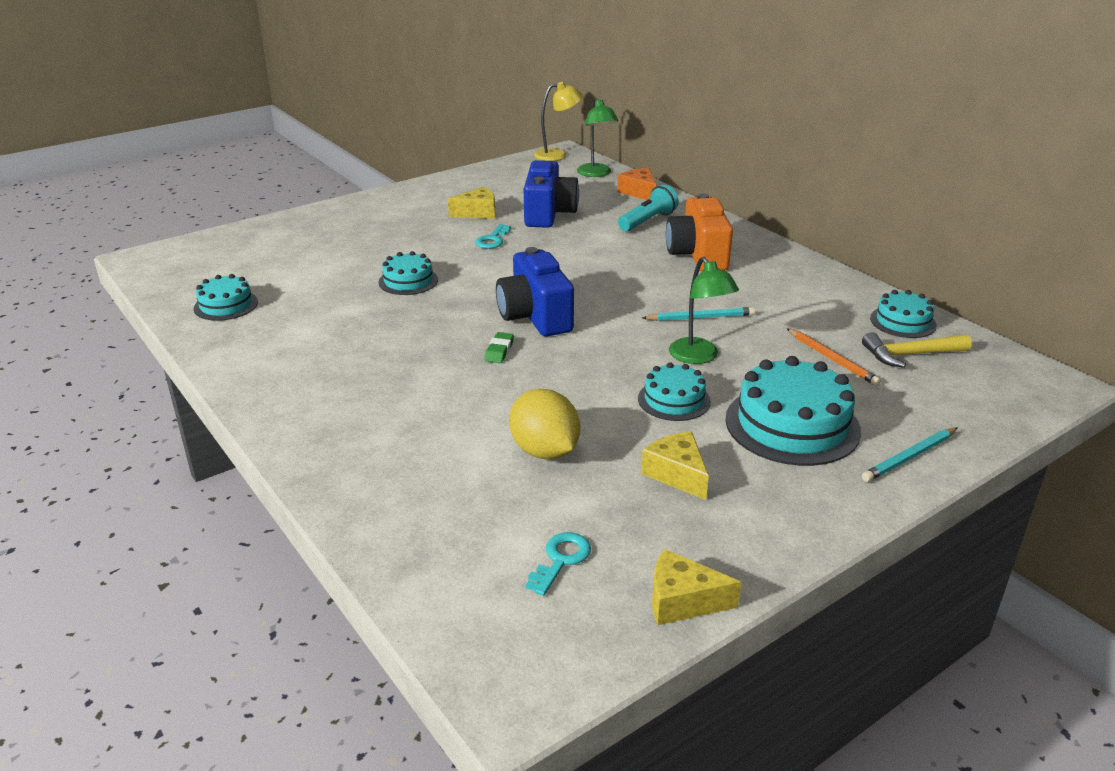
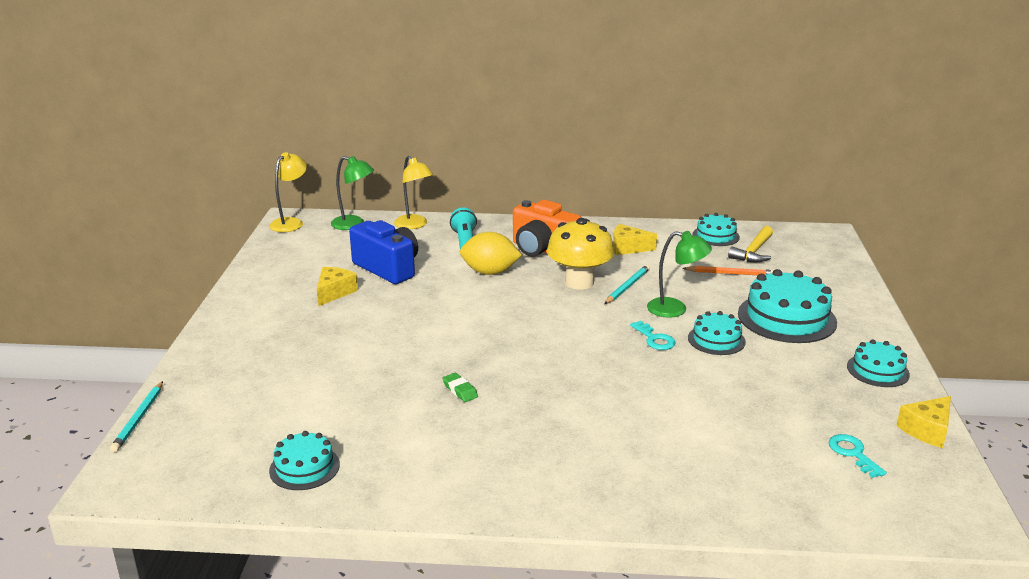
camera: 50 degrees left, 5 degrees down
turquoise cake [378,251,438,295] -> turquoise cake moved to [847,339,910,387]
turquoise key [475,224,511,249] -> turquoise key moved to [630,321,676,350]
green eraser [484,332,514,363] -> green eraser moved to [443,373,478,402]
blue camera [496,247,574,336] -> none
yellow lemon [509,389,580,460] -> yellow lemon moved to [460,232,522,275]
orange cheese [617,168,656,200] -> yellow lamp [394,156,434,229]
yellow cheese [641,431,709,500] -> yellow cheese moved to [613,224,657,255]
turquoise pencil [862,428,957,482] -> turquoise pencil moved to [110,381,163,452]
none -> yellow mushroom [547,218,615,289]

